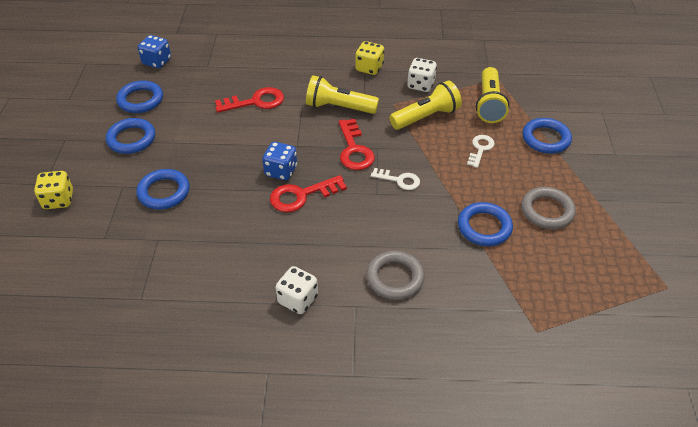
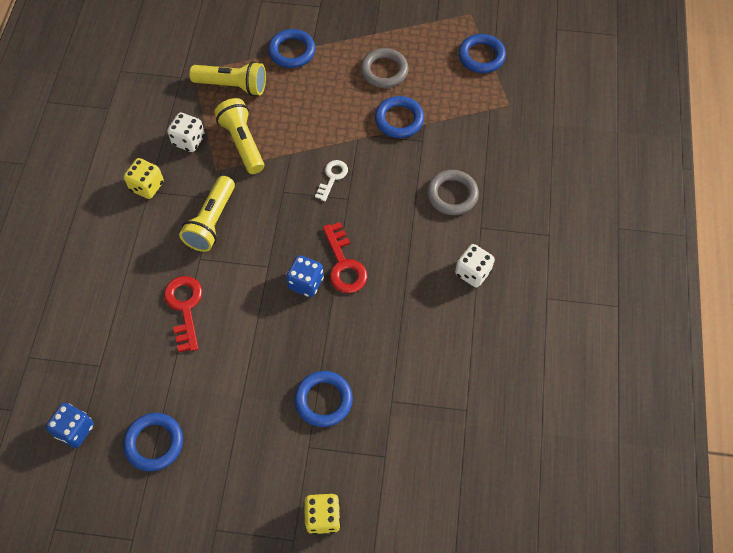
camera: 85 degrees left, 15 degrees up
blue ring [106,118,155,154] -> blue ring moved to [459,34,506,73]
red key [339,119,375,170] -> none
white key [467,135,495,168] -> none

